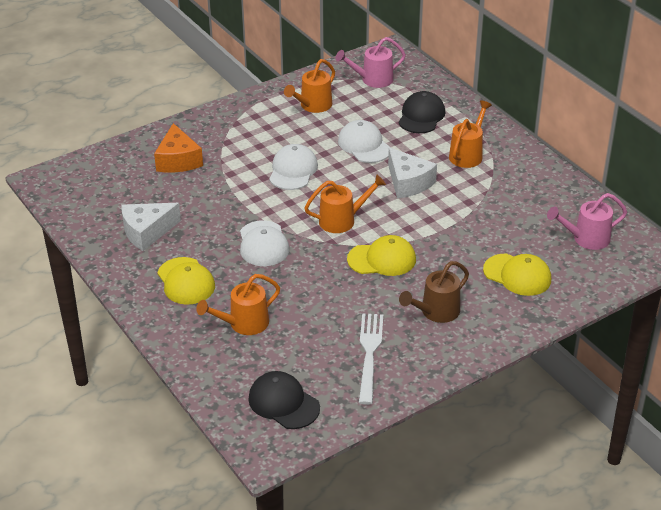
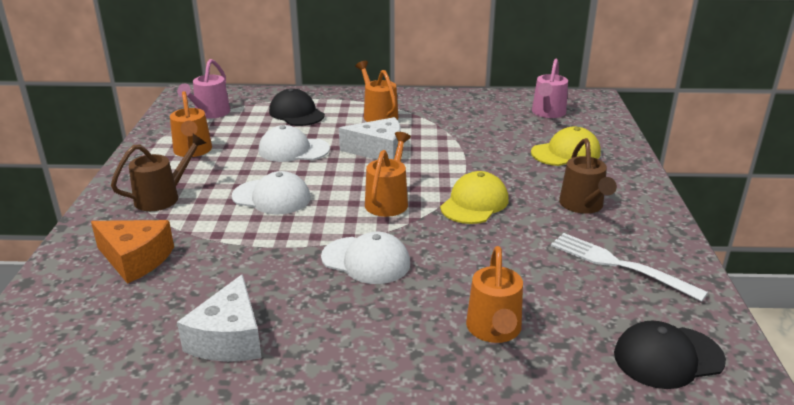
camera: 55 degrees left, 10 degrees down
yellow cap [157,257,215,305] -> none
white cap [269,144,318,190] -> white cap turned 150 degrees clockwise [232,171,311,215]
none -> brown watering can [111,134,206,211]

